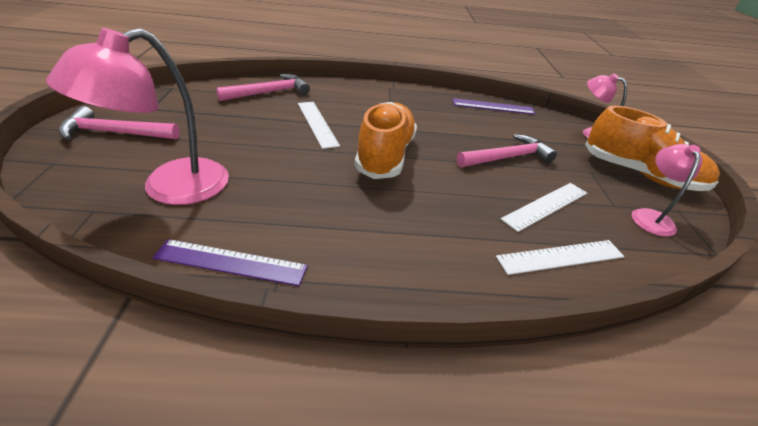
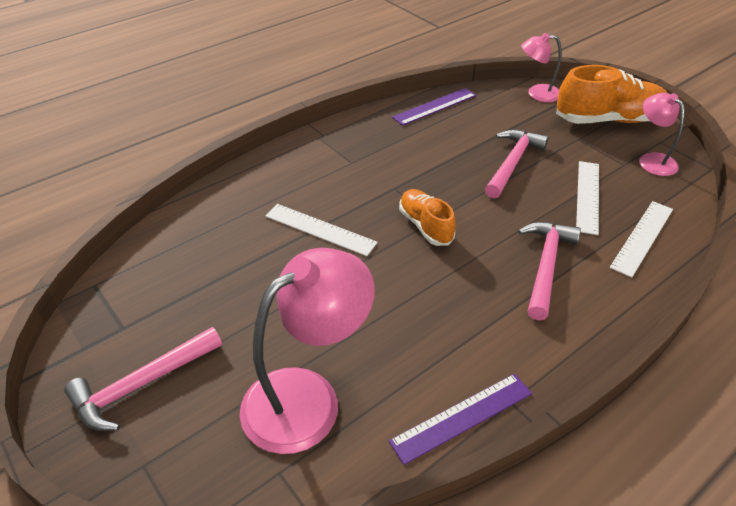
camera: 35 degrees left, 5 degrees up
pink lamp [46,28,229,205] -> pink lamp turned 135 degrees counterclockwise [240,248,375,454]
pink hammer [216,74,310,101] -> pink hammer moved to [518,222,581,320]
orange shoe [355,102,417,179] -> orange shoe [399,189,456,246], size x0.59

